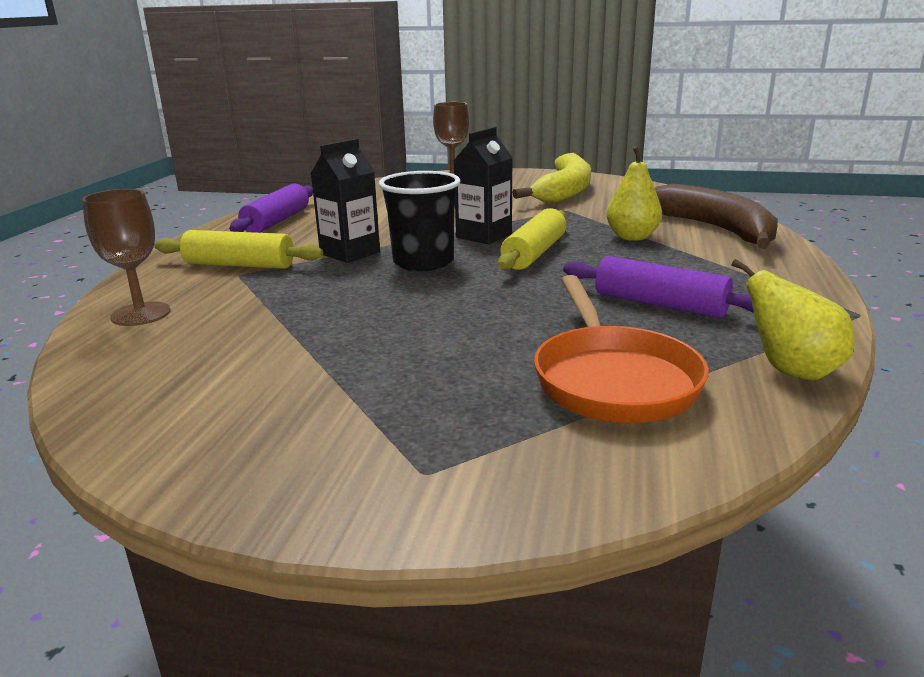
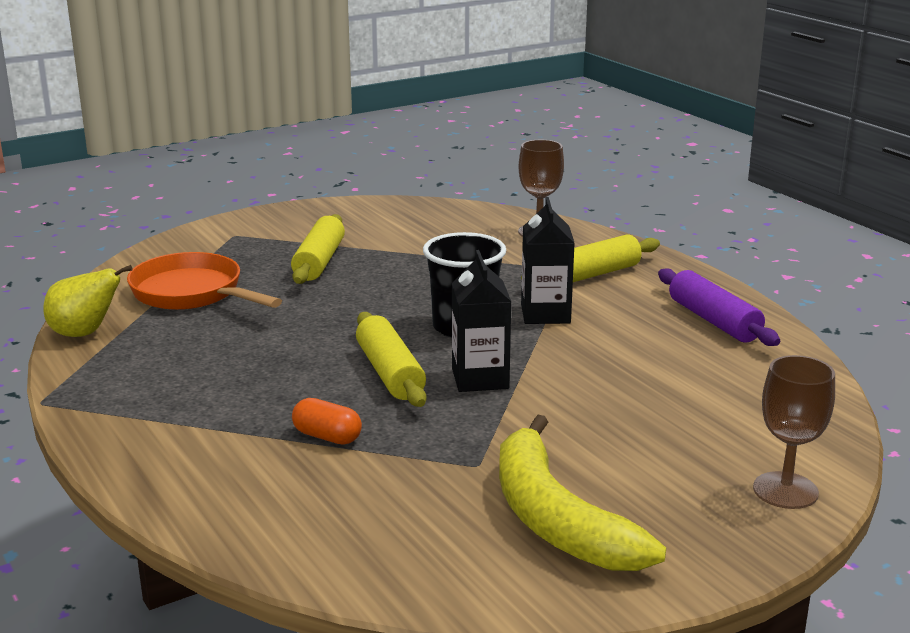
camera: 135 degrees right, 0 degrees up
purple rolling pin [563,256,754,318] -> none
yellow pear [606,146,662,241] -> orange capsule [292,398,362,444]
brown banana [655,184,778,249] -> none
none -> yellow rolling pin [291,214,345,284]

